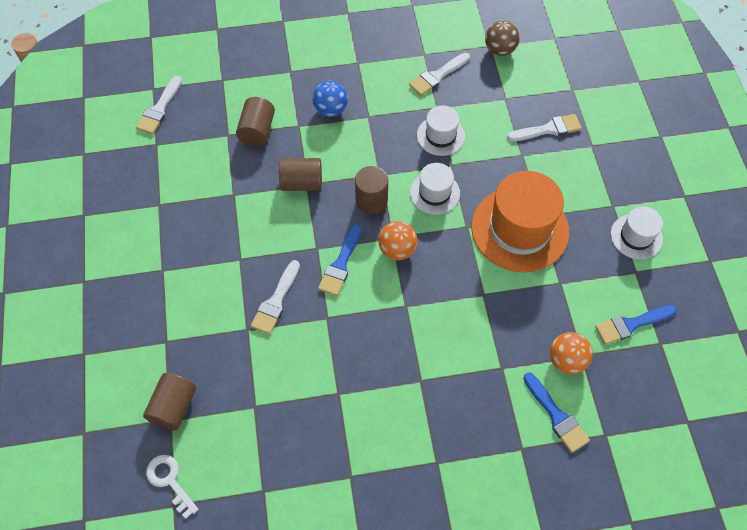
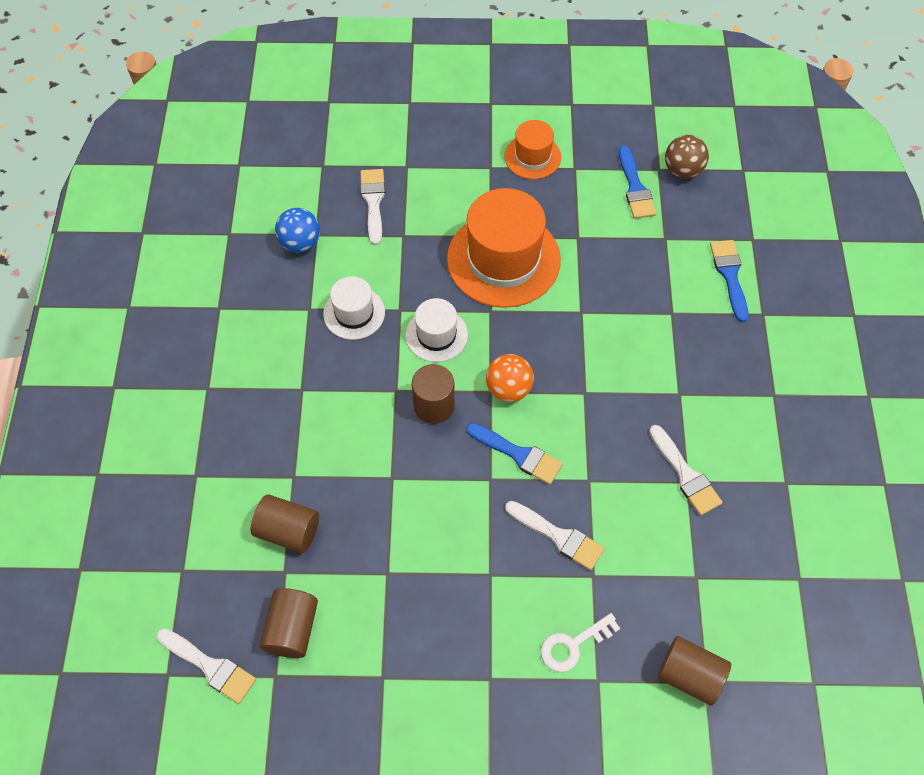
camera: 80 degrees left, 0 degrees up
white key [146,455,199,519] -> white key moved to [541,613,621,672]
brown cylinder [279,158,322,191] -> brown cylinder moved to [260,588,318,658]
blue ball [312,81,348,117] -> blue ball moved to [275,208,320,253]
white brush [409,53,470,96] -> white brush moved to [649,425,723,516]
brown ball [485,21,520,56] -> brown ball moved to [665,135,709,179]
blue brush [523,372,590,453] -> blue brush turned 75 degrees counterclockwise [710,240,749,322]
orange ball [550,332,593,374] -> none
white hat [611,206,663,259] -> orange hat [504,120,561,179]

